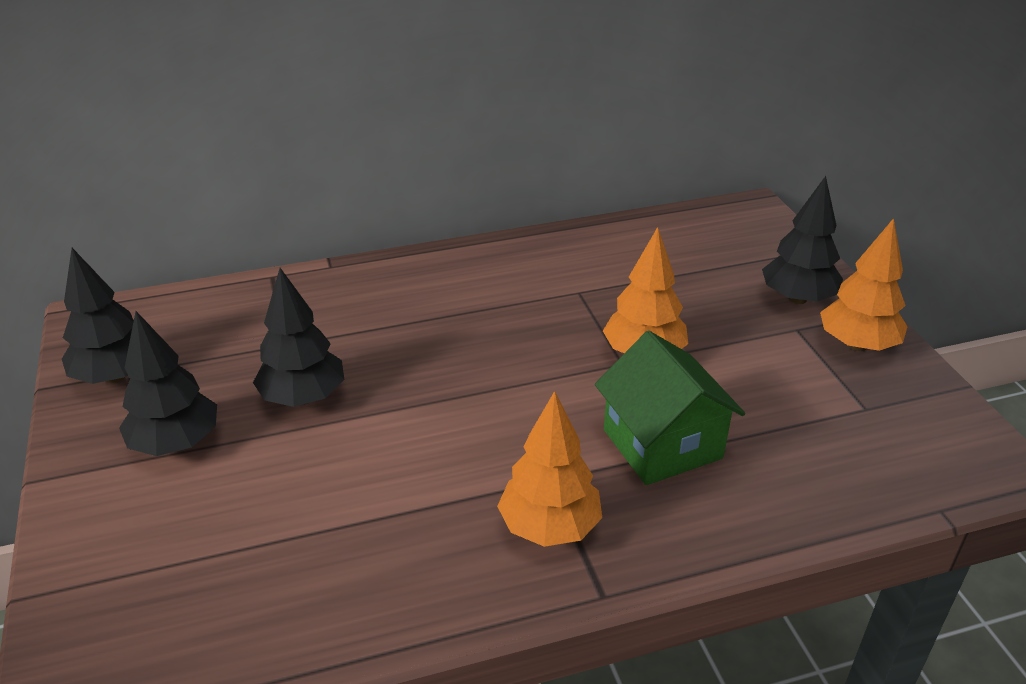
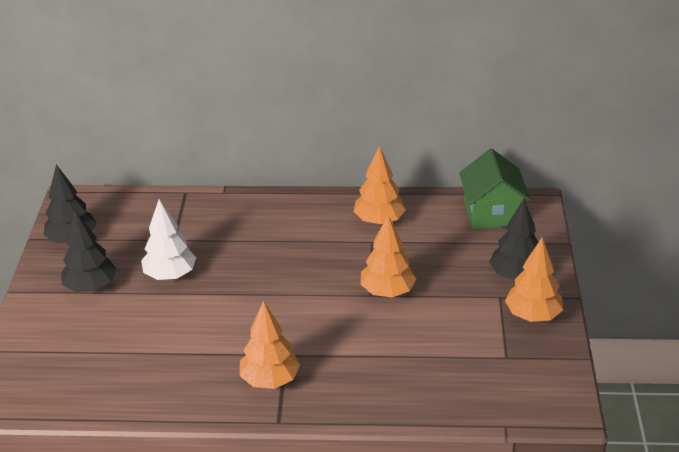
camera: 20 degrees right, 0 degrees up
black tree [253,268,344,407] -> white tree [141,199,196,280]
green house [595,331,745,485] -> green house moved to [459,149,531,229]
none -> orange tree [353,146,406,225]

